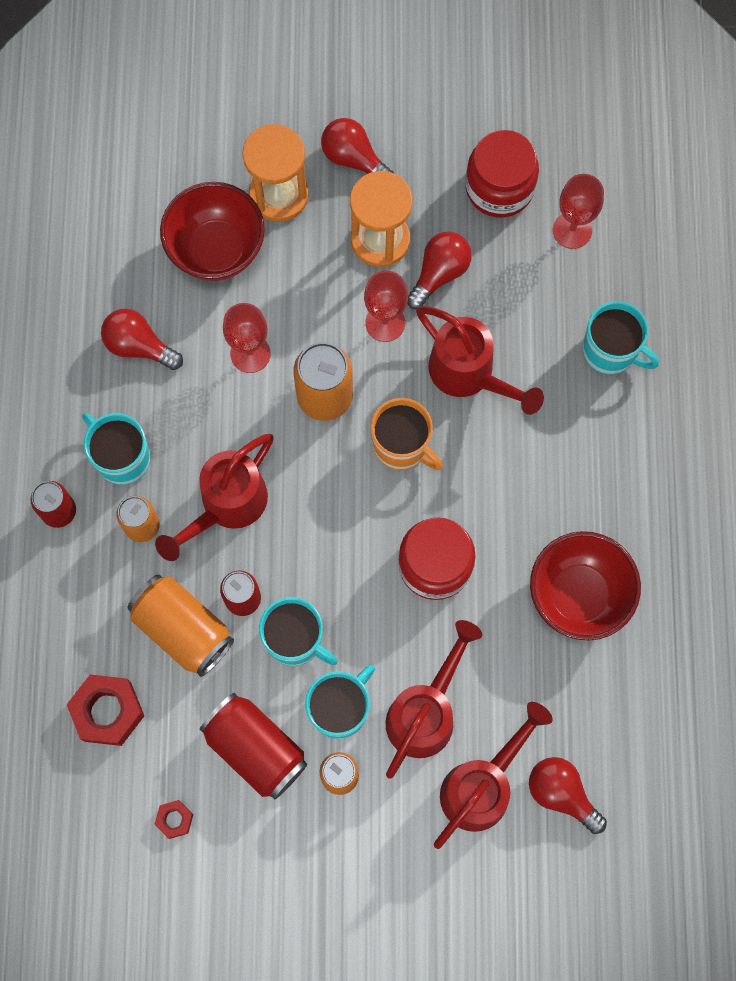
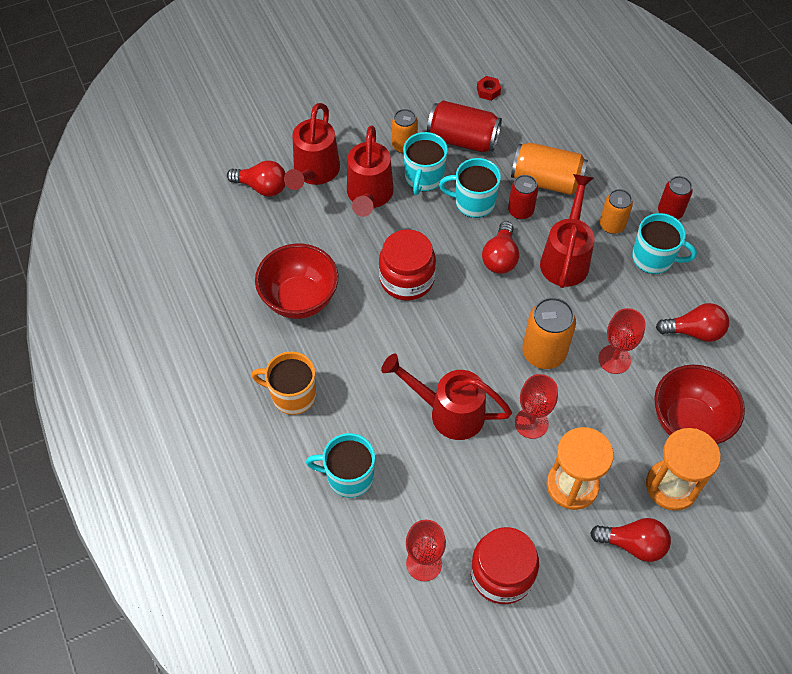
camera: 155 degrees right, 15 degrees down
red nut [66,674,144,746] -> none
orange mug [371,398,443,470] -> orange mug moved to [251,352,316,415]
red light bulb [407,232,472,309] -> red light bulb moved to [482,221,519,274]

